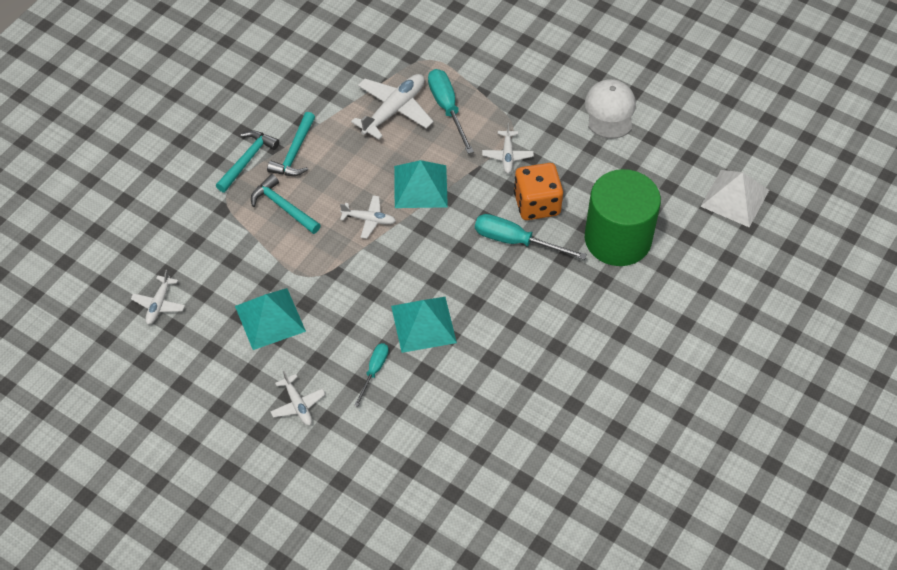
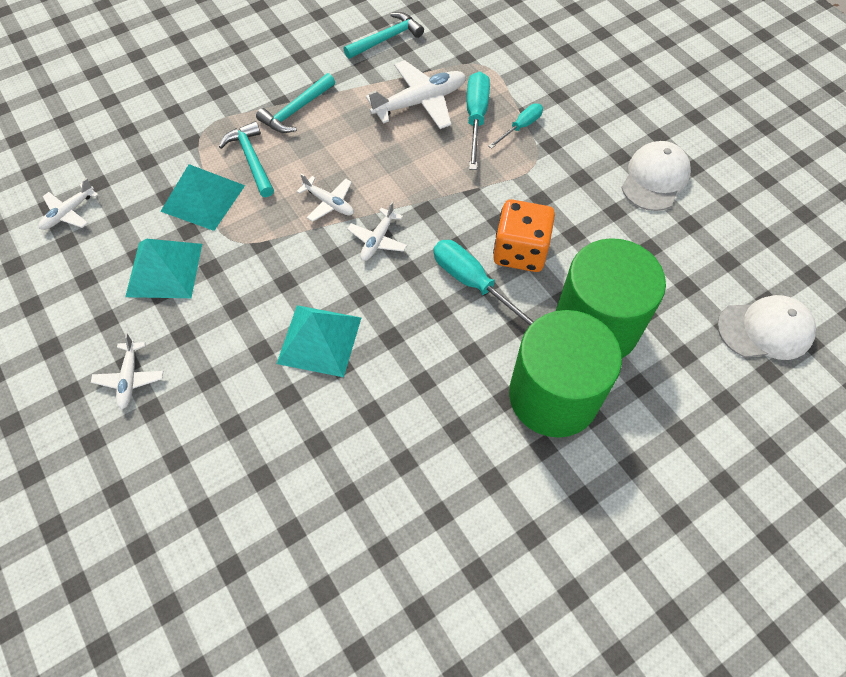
camera: 25 degrees right, 5 degrees up
turquoise hammer [216,130,279,192] -> turquoise hammer moved to [344,12,424,59]
turquoise screwdriver [354,343,389,407] -> turquoise screwdriver moved to [488,103,543,149]
turquoise pyramid [394,160,448,208] -> turquoise pyramid moved to [160,164,245,231]
white plane [482,123,534,173] -> white plane moved to [347,202,407,261]
white pyramid [700,170,769,227] -> white cap [717,295,816,360]
none -> green cylinder [509,310,622,438]

